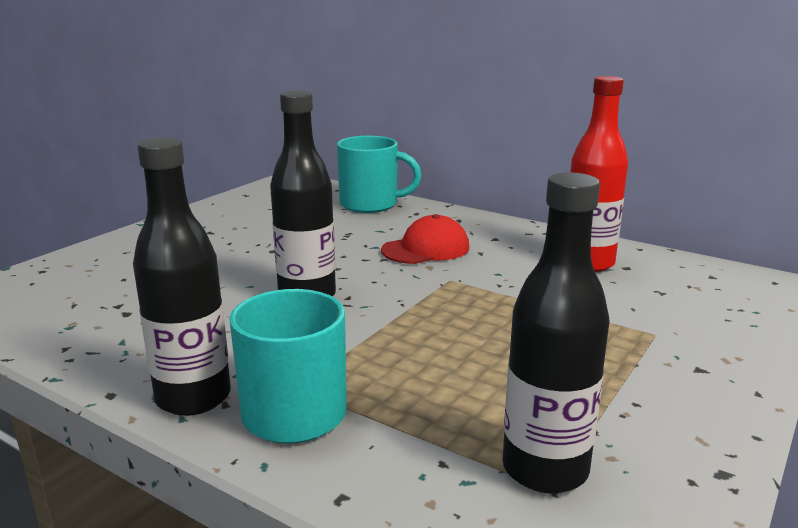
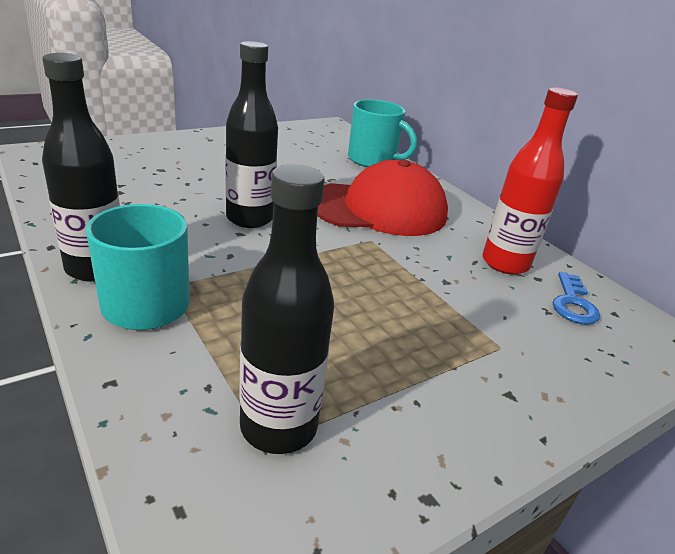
camera: 20 degrees right, 10 degrees up
red cap [381,214,469,264] -> red cap [317,159,448,236], size x1.77
none -> blue key [553,272,600,325]

